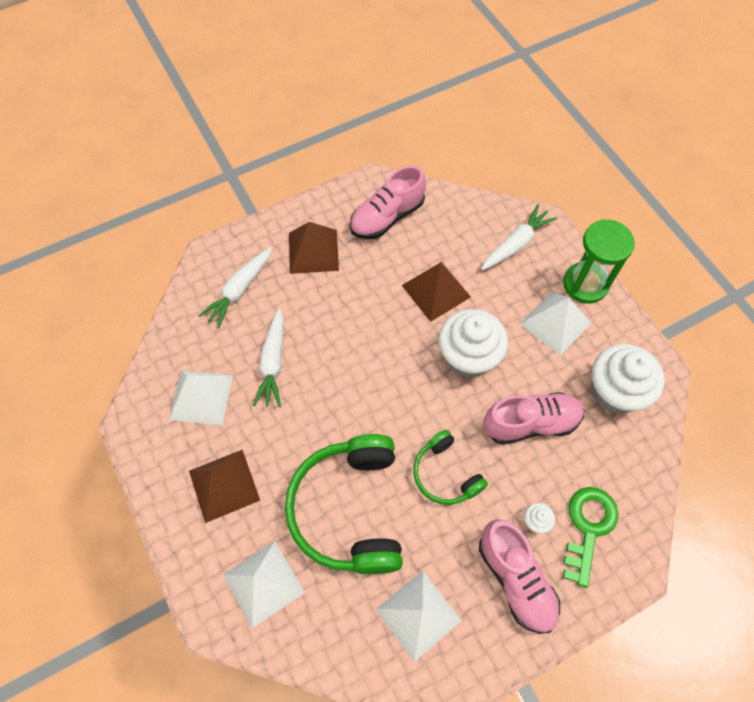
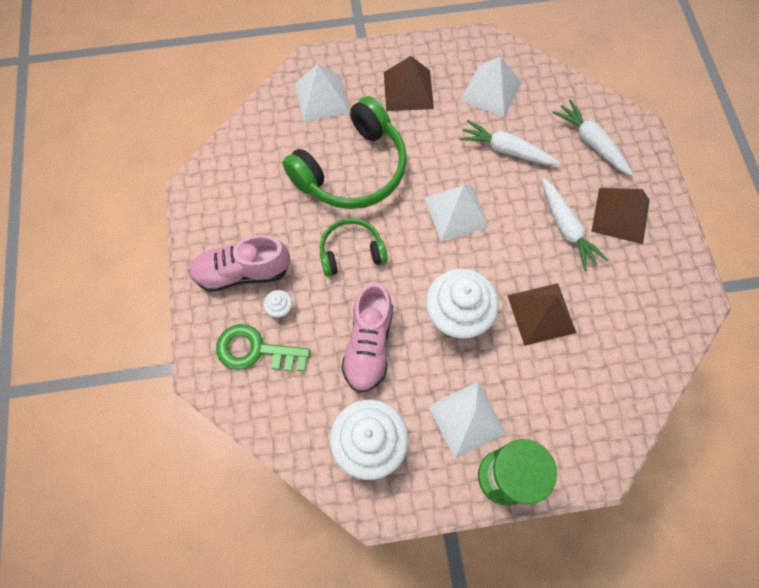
camera: 110 degrees right, 5 degrees up
green headphones [285,434,403,574] -> green headphones turned 120 degrees clockwise [282,96,407,209]
pink shoe [350,165,426,239] -> none
white pyramid [376,571,462,662] -> white pyramid moved to [424,184,489,241]
white carrot [481,204,557,271] -> white carrot moved to [542,178,608,271]
green key [563,487,618,588] -> green key turned 150 degrees clockwise [216,324,311,372]

